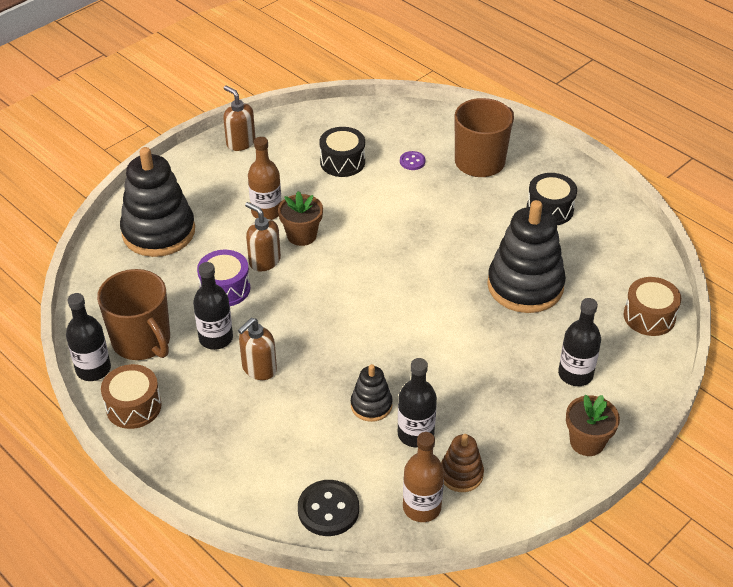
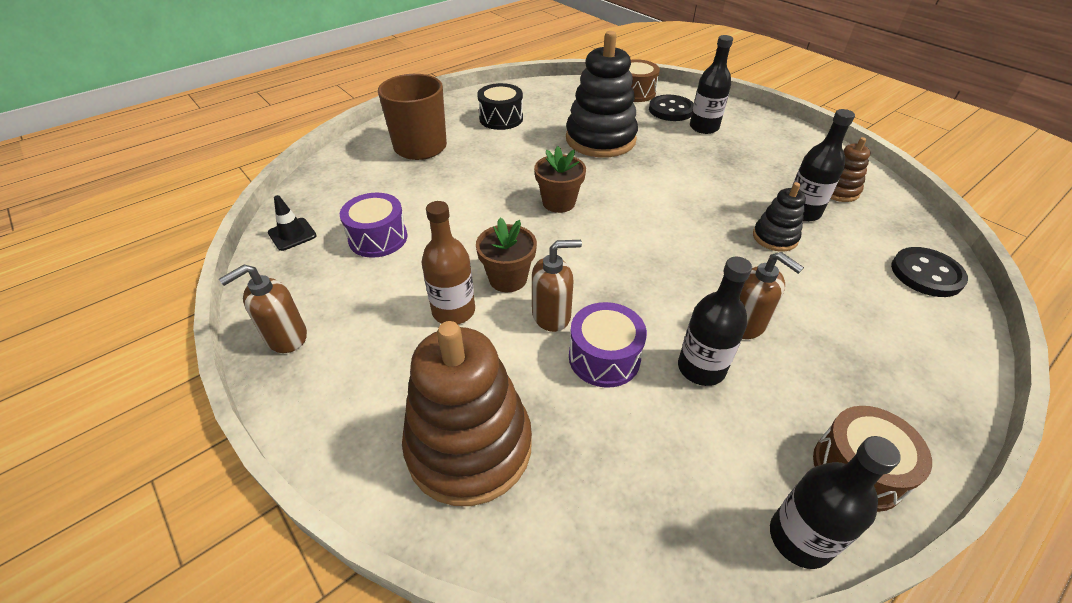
camera: 85 degrees left, 0 degrees up
brown mug [97,269,170,360] -> none
black stacking toy [120,147,195,257] -> brown stacking toy [402,321,532,506]
brown soap dispenser [245,202,281,271] -> brown soap dispenser turned 150 degrees counterclockwise [532,240,582,332]
black drum [320,127,365,177] -> purple drum [340,193,407,258]
purple button [400,151,425,170] -> none
brown bottle [403,432,444,522] -> none
brown flower pot [566,395,620,456] -> brown flower pot moved to [534,146,586,213]
none -> black traffic cone [268,195,317,251]
none -> black button [649,95,694,121]

